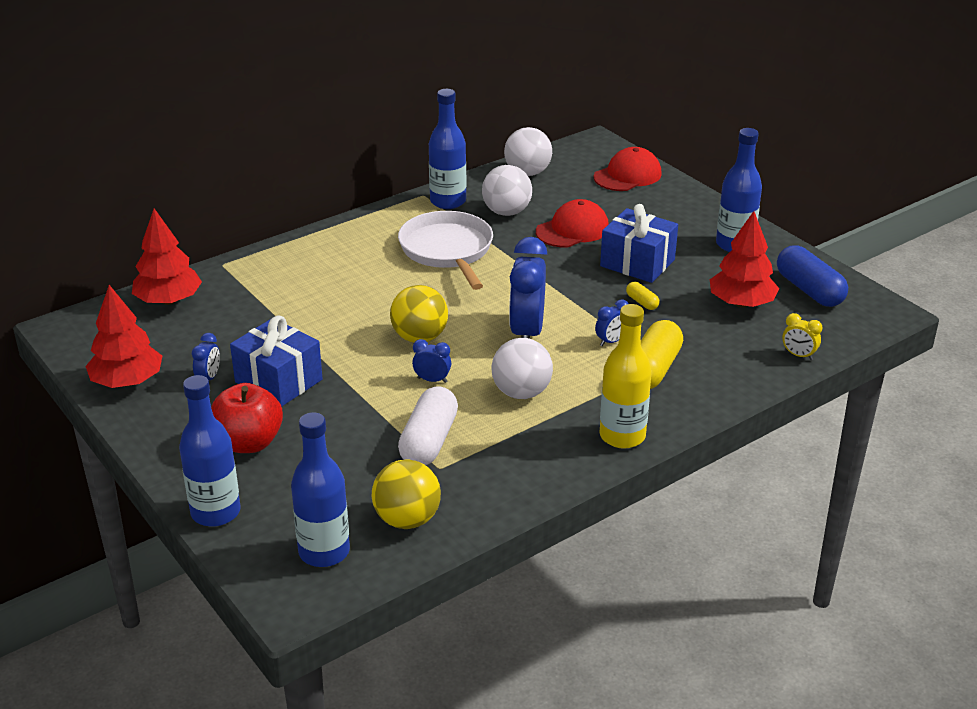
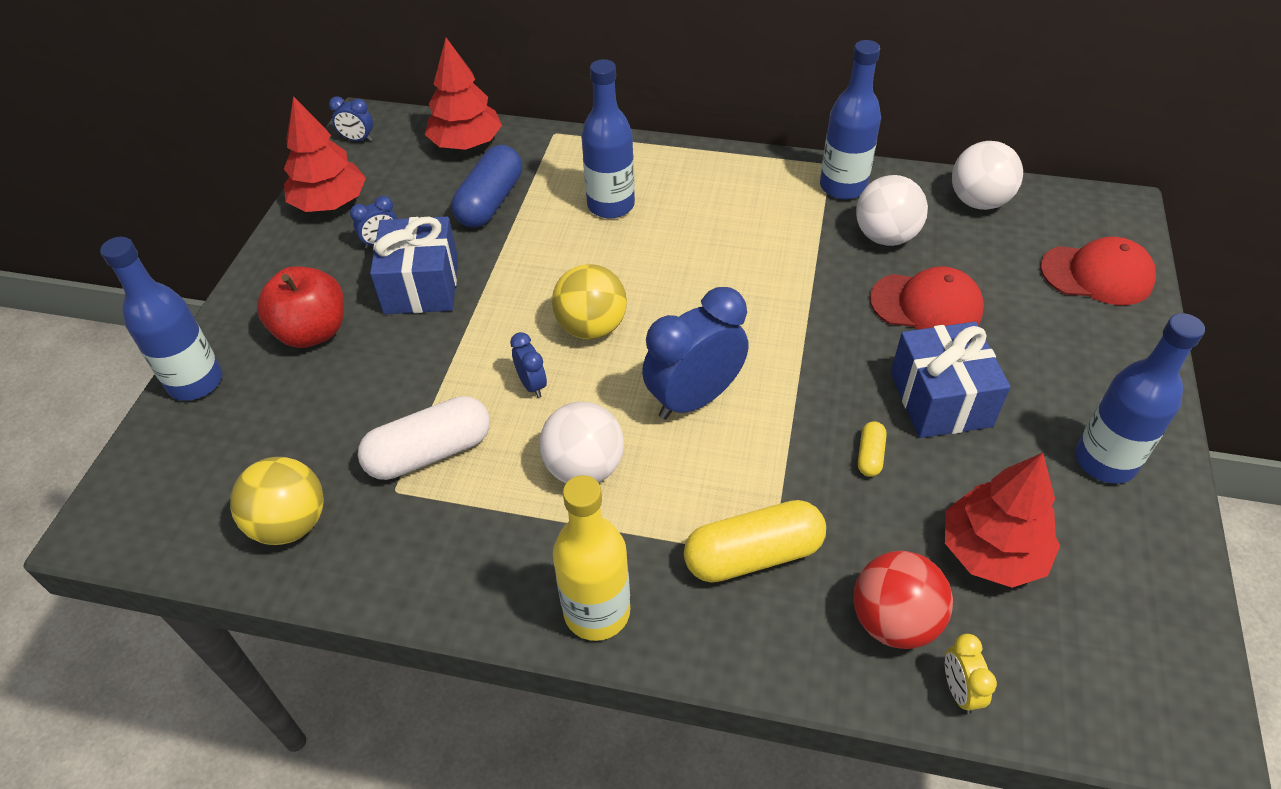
camera: 50 degrees right, 15 degrees up
blue bottle [291,412,350,567] -> blue bottle moved to [581,59,635,219]
white pan [398,211,493,290] -> none
blue clock [595,299,629,346] -> blue clock moved to [329,96,373,142]
blue capsule [777,245,848,307] -> blue capsule moved to [452,145,522,228]
none -> red ball [854,551,953,649]

